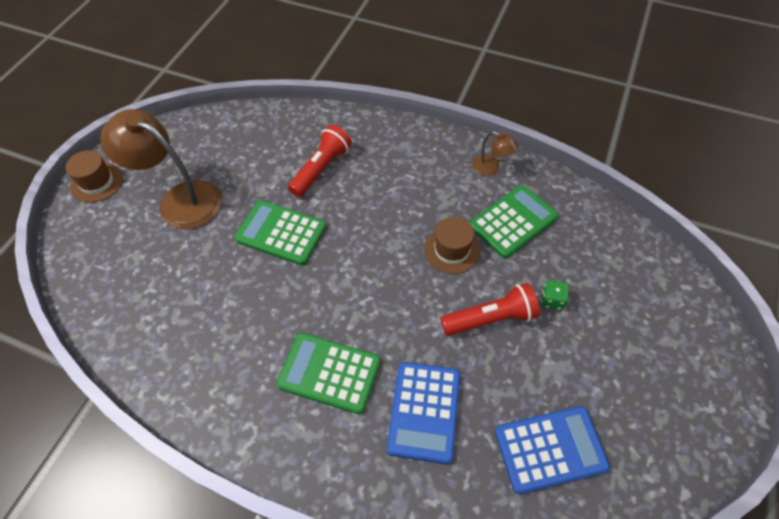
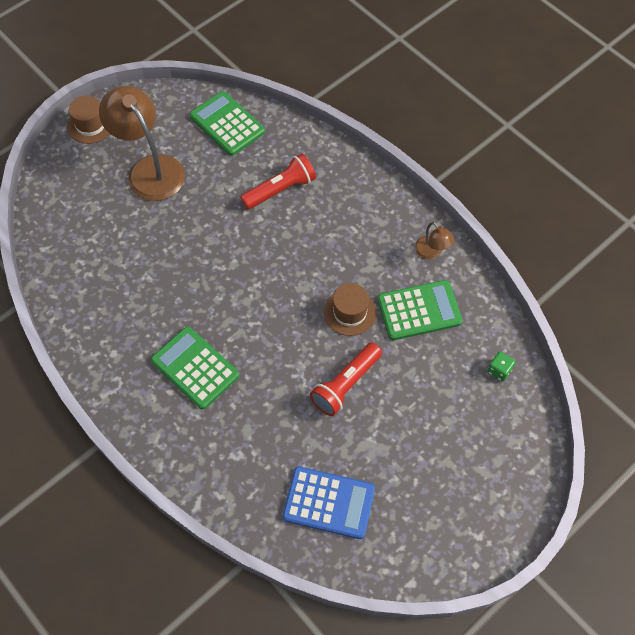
camera: 25 degrees right, 5 degrees up
green calculator [235,200,326,265] -> green calculator moved to [190,91,265,156]
blue calculator [387,362,460,464] -> none
red flashlight [440,283,540,336] -> red flashlight turned 120 degrees clockwise [310,342,382,416]
green dice [542,280,569,310] -> green dice moved to [487,351,516,382]

